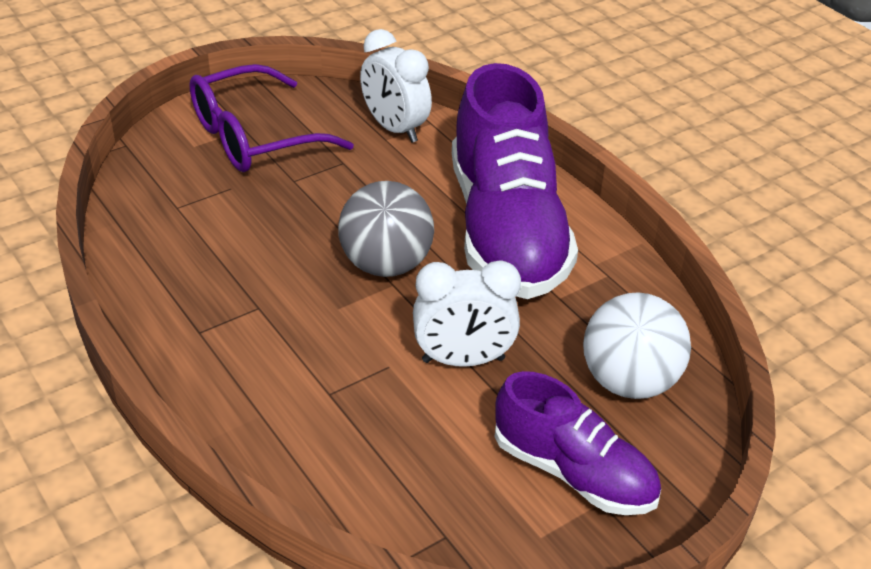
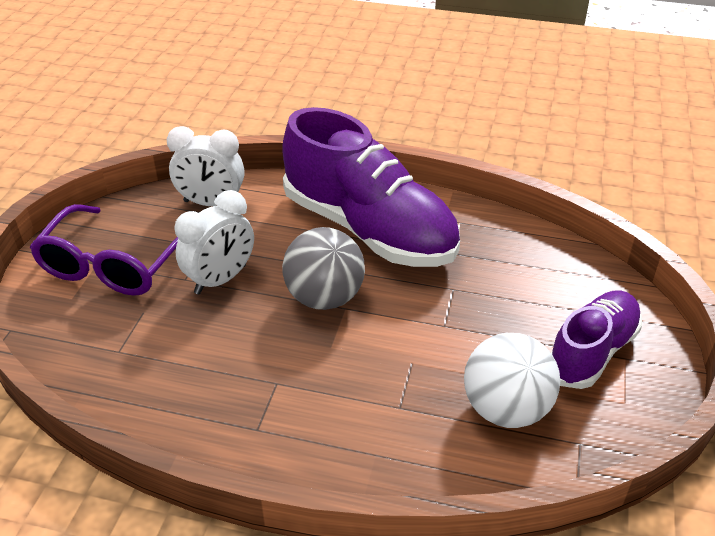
camera: 40 degrees left, 0 degrees up
white clock [413,260,521,367] -> white clock moved to [175,190,254,294]
purple shoe [495,371,661,515] -> purple shoe turned 45 degrees counterclockwise [551,290,642,389]
white ball [583,292,691,399] -> white ball moved to [464,333,560,428]

